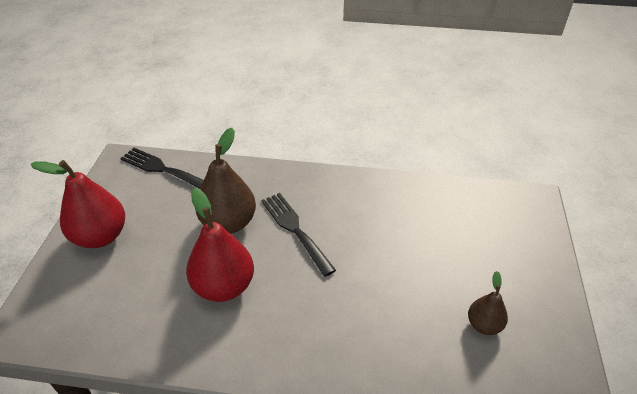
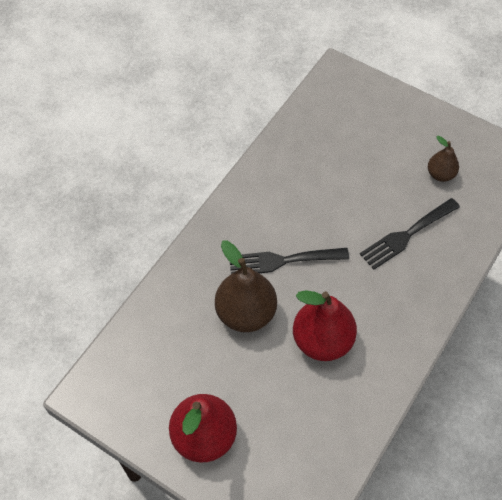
camera: 65 degrees left, 15 degrees up
black fork [120,148,203,189] -> black fork moved to [360,198,460,270]

